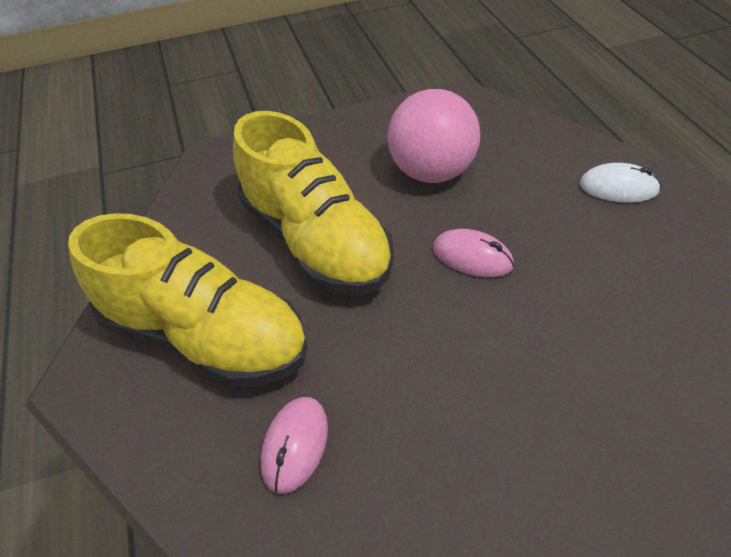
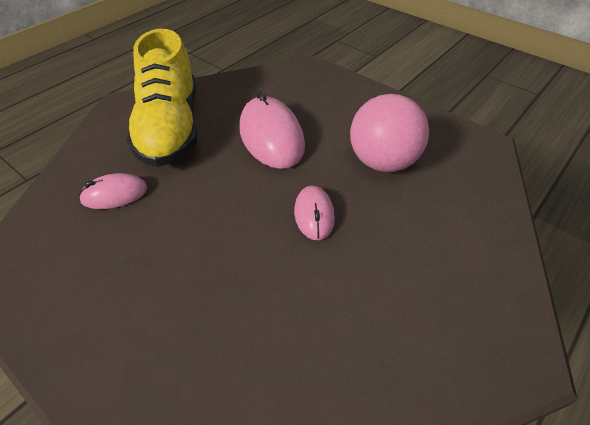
camera: 55 degrees right, 0 degrees up
yellow shoe [233,111,394,295] -> pink mouse [239,91,305,169]
white mouse [579,163,661,203] -> none

